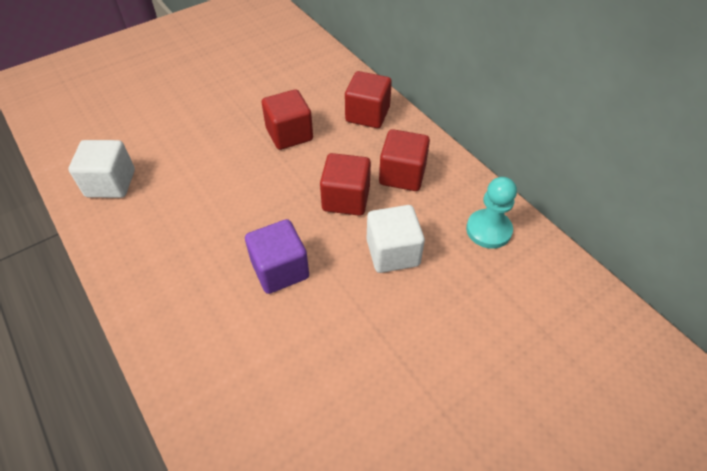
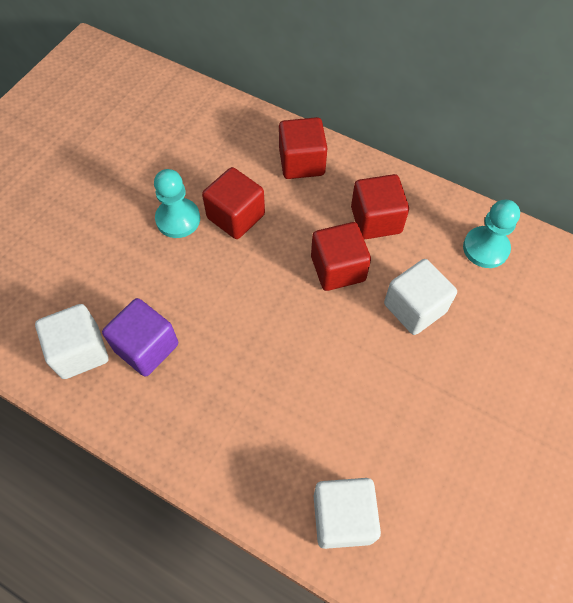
camera: 25 degrees left, 10 degrees up
purple cube [245,219,309,294] -> purple cube moved to [102,298,178,377]
none -> turquoise pawn [154,169,200,238]
none -> white cube [314,478,381,549]

